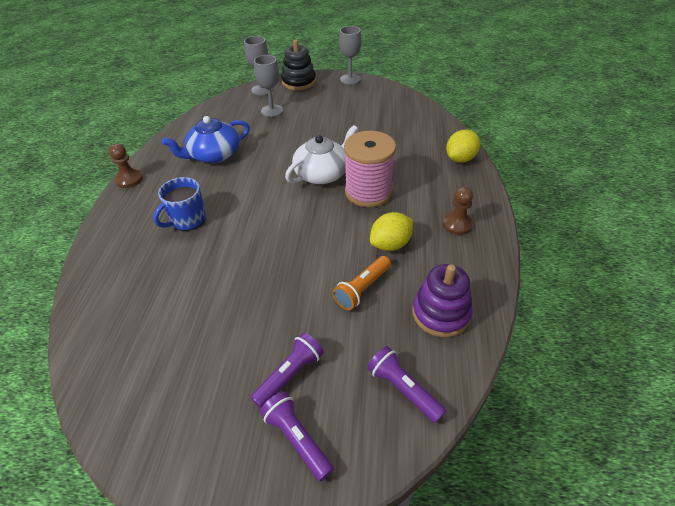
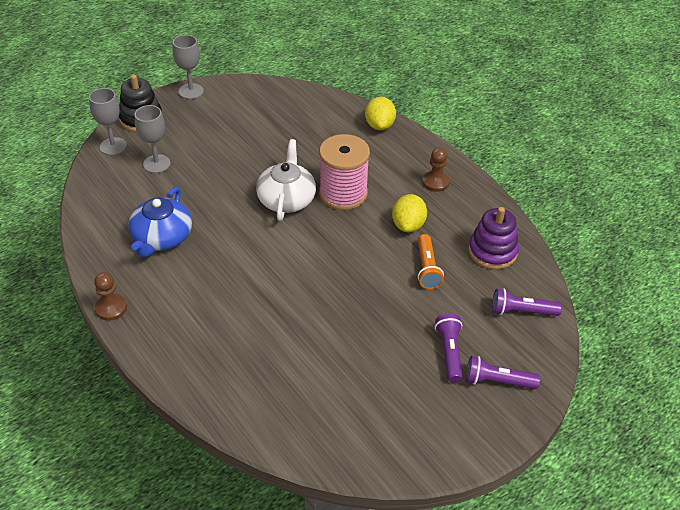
camera: 45 degrees left, 0 degrees up
blue mug [153,177,206,231] -> none

